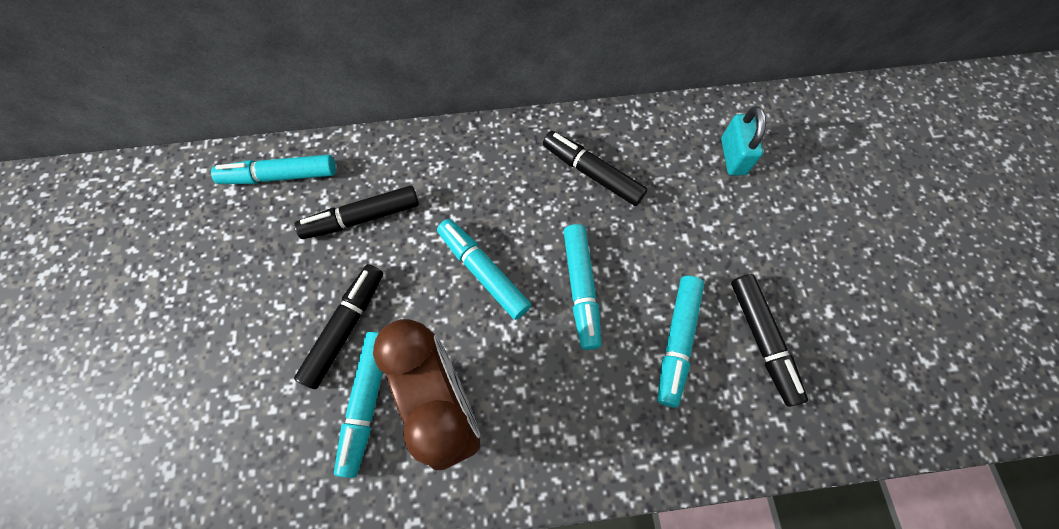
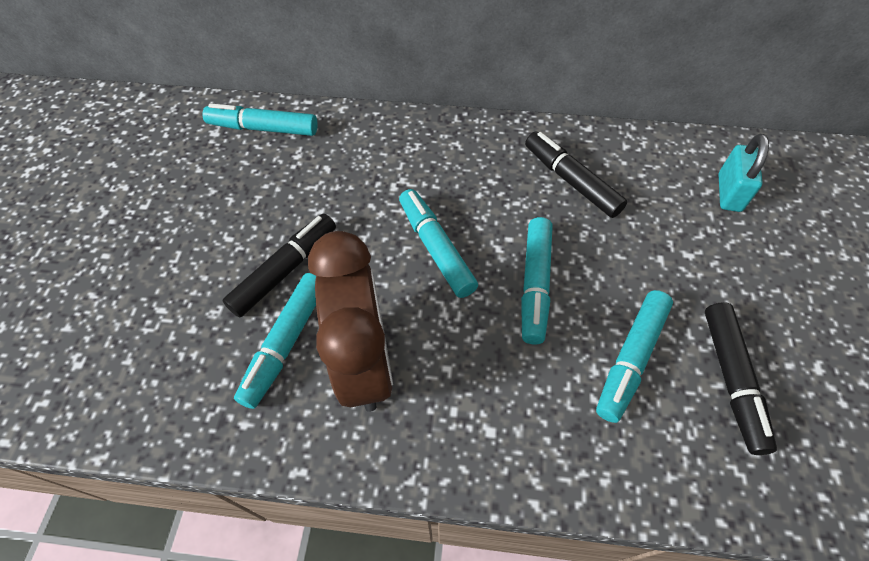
camera: 15 degrees right, 10 degrees down
black marker [294,186,419,239] -> none

